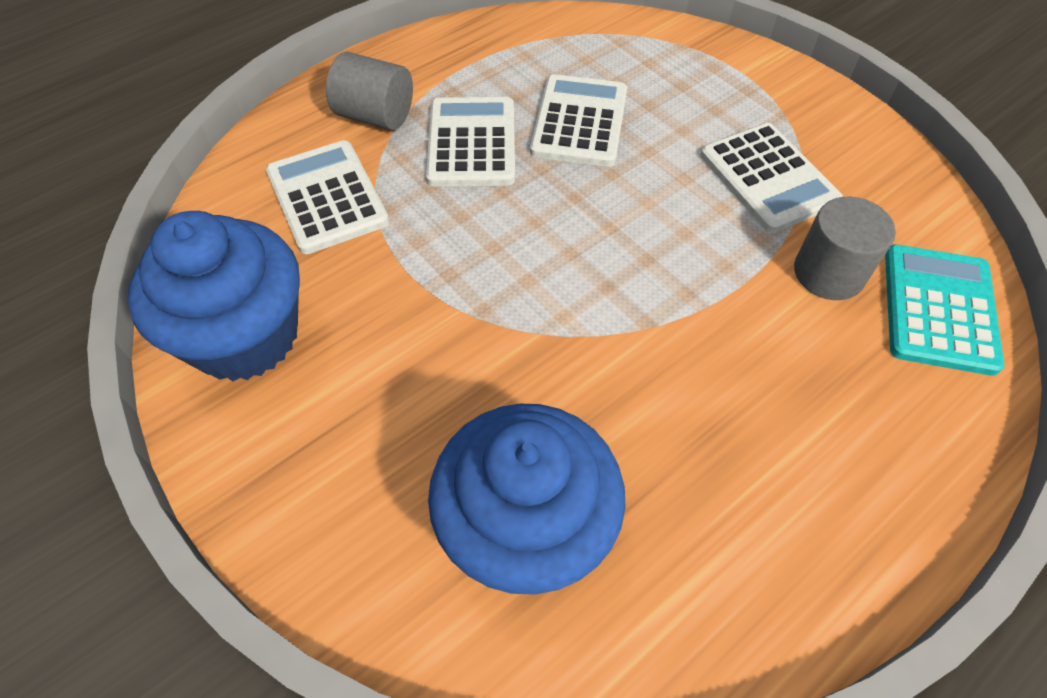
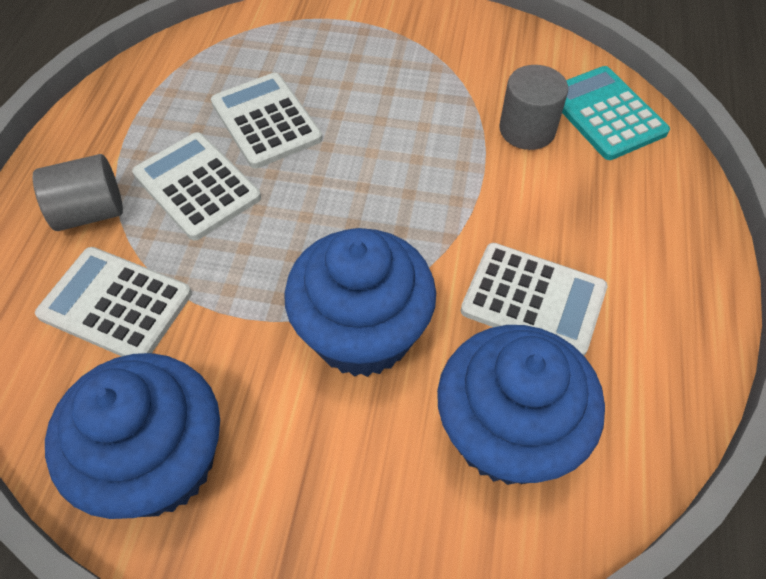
camera: 40 degrees left, 0 degrees up
white calculator [700,123,843,233] -> white calculator moved to [461,243,608,356]
none -> blue cupcake [284,228,436,377]

